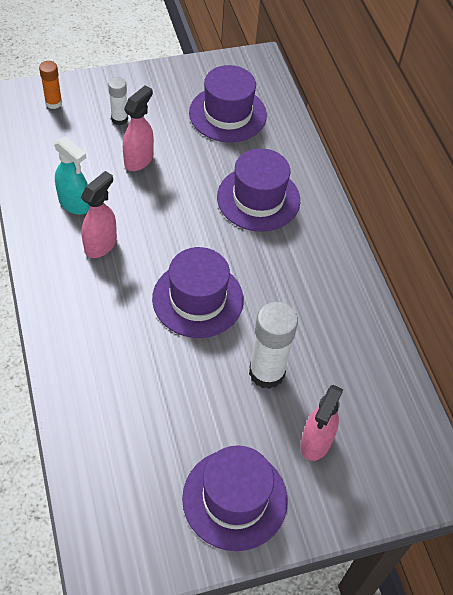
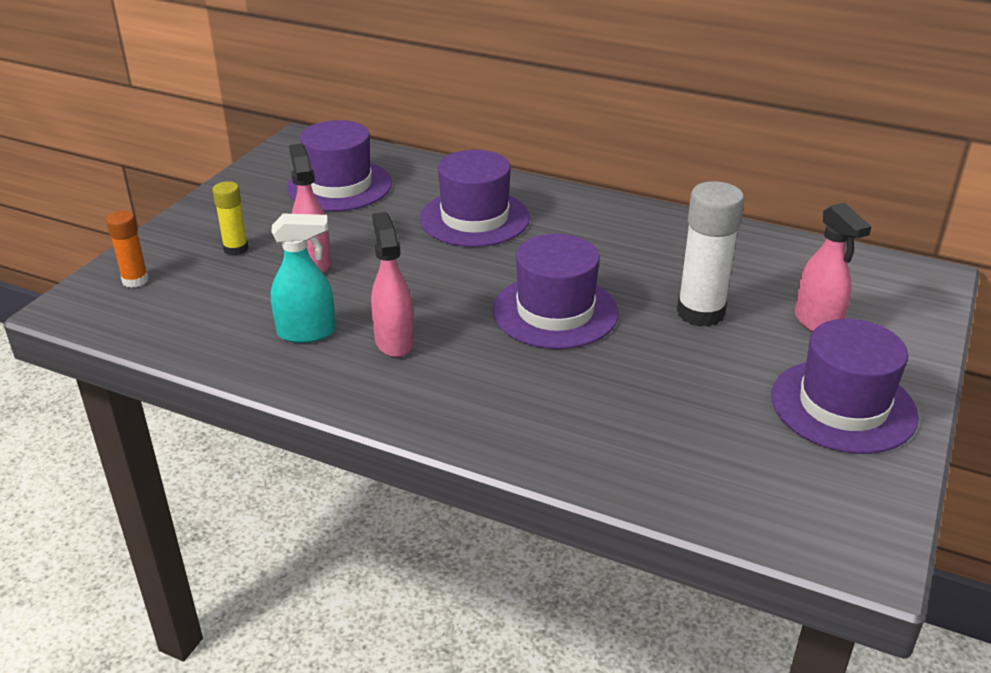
camera: 45 degrees left, 20 degrees down
white glue stick [108,77,128,125] -> yellow glue stick [212,181,249,256]

